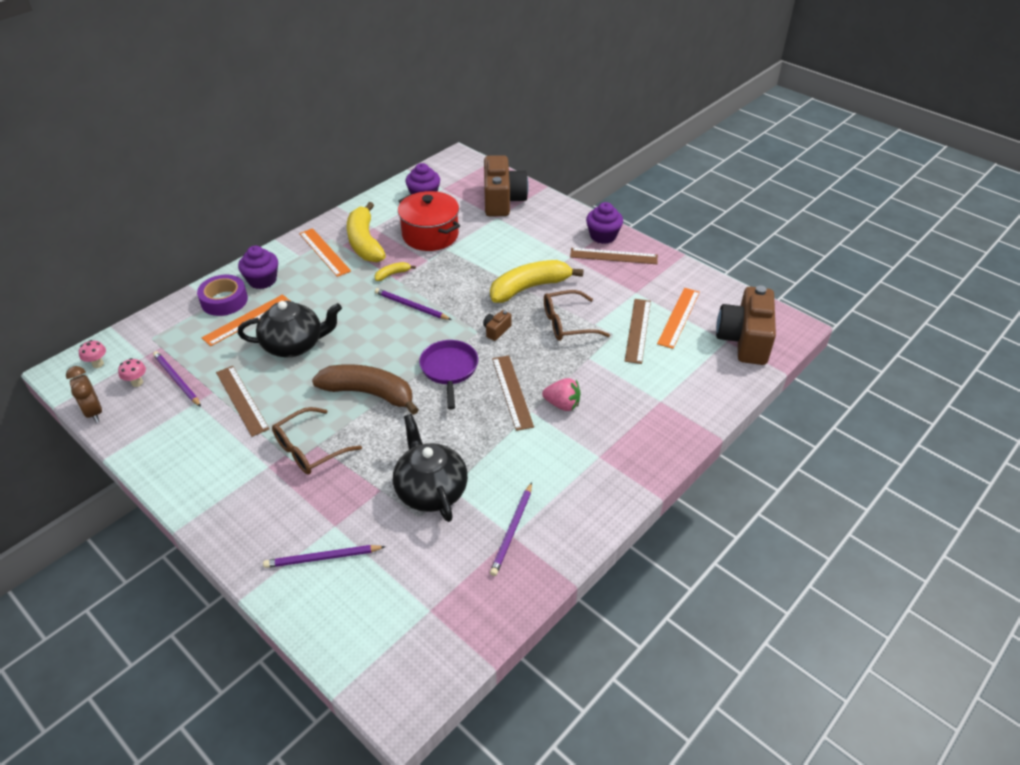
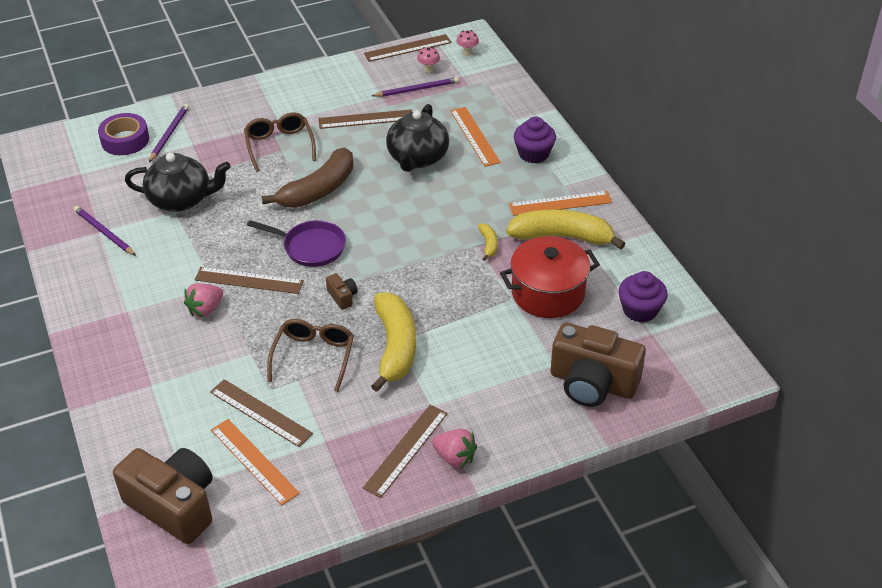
camera: 115 degrees right, 0 degrees up
brown clock [66,366,102,423] -> brown ruler [364,34,452,62]
purple tape [197,275,248,316] -> purple tape moved to [98,113,149,155]
purple pencil [375,288,452,320] -> none
purple cupcake [586,202,623,244] -> pink strawberry [432,429,477,469]

